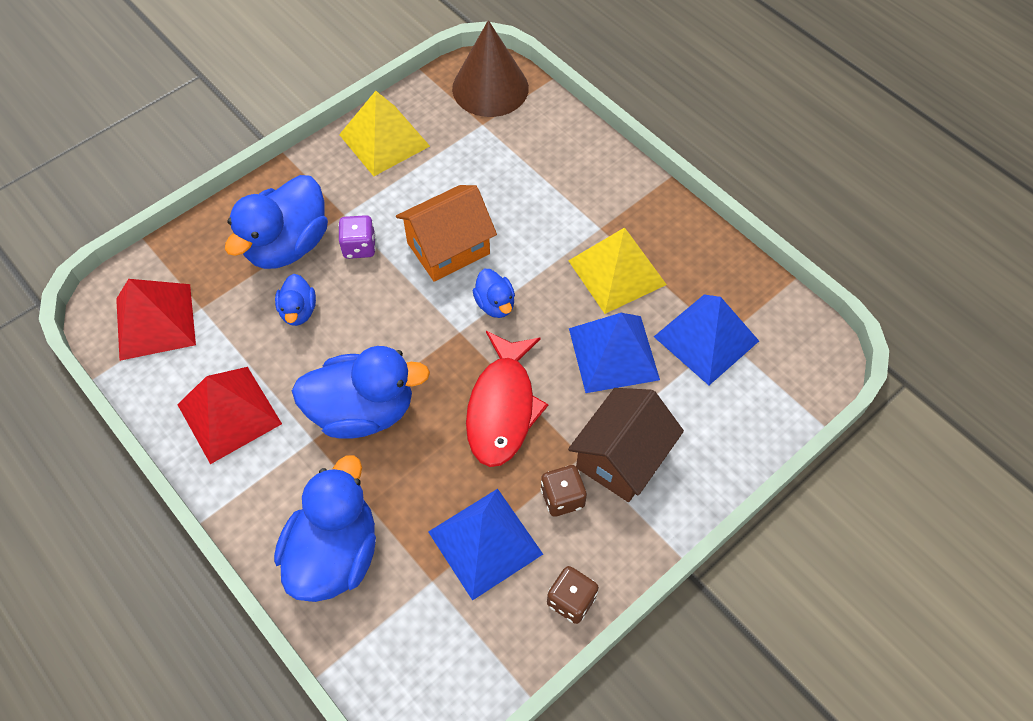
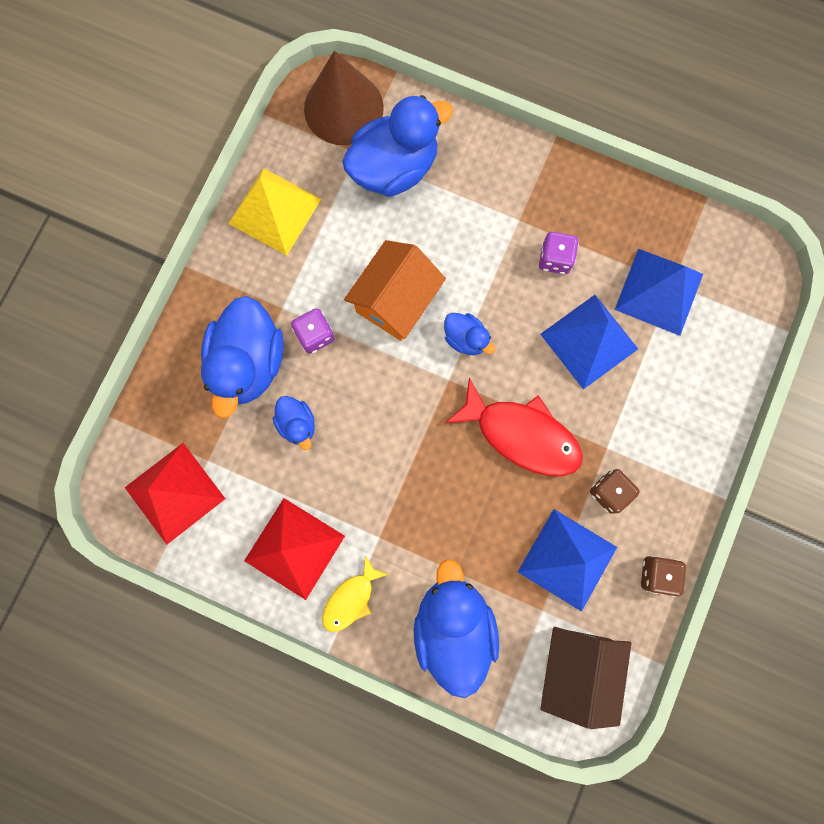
camera: 25 degrees left, 20 degrees up
blue duck [292,346,430,438] -> blue duck moved to [342,95,453,197]
red fish [466,331,548,467] -> red fish turned 45 degrees counterclockwise [445,377,583,476]
yellow pyramid [568,227,667,314] -> purple dice [539,232,579,274]
brown house [568,388,684,502] -> brown house moved to [540,627,632,729]
none -> yellow fish [322,555,389,632]

